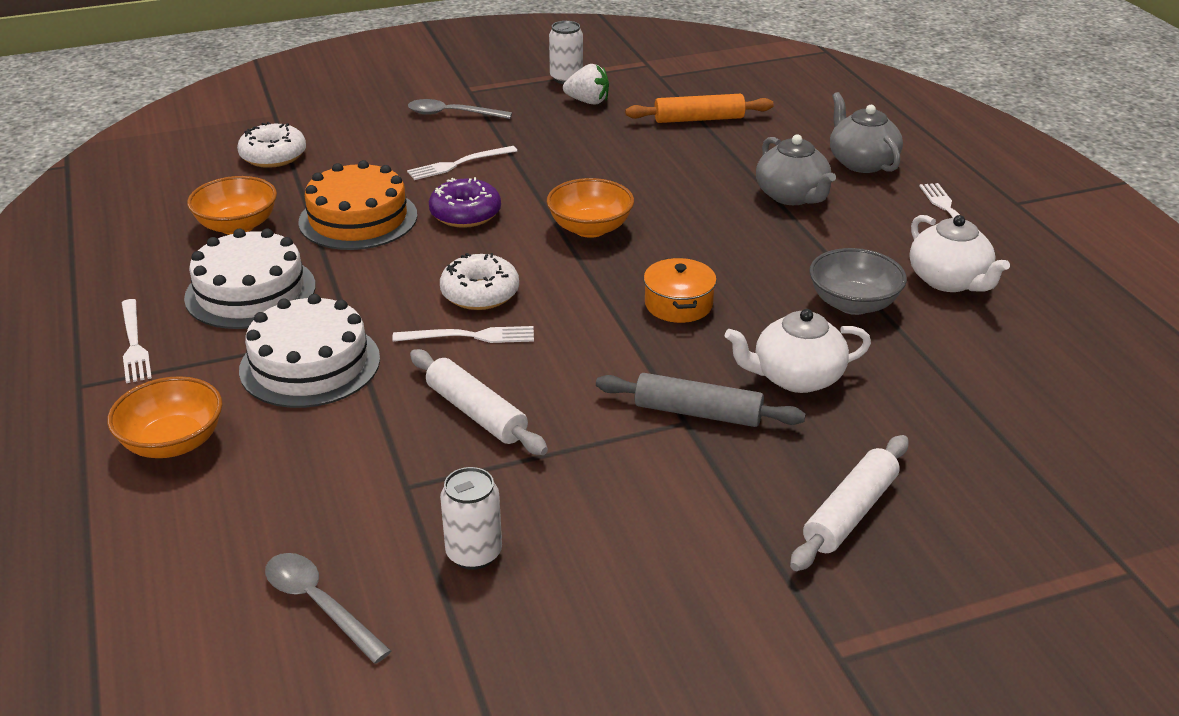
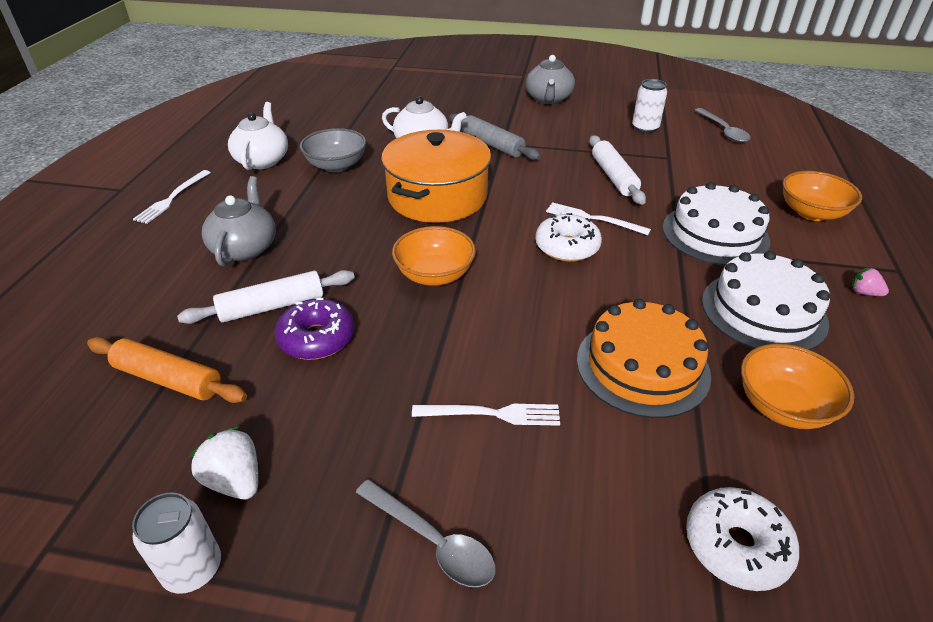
camera: 150 degrees left, 5 degrees up
white fork [122,299,152,383] -> pink strawberry [852,267,889,296]
purple donut [429,177,501,228] -> purple donut moved to [275,298,355,360]
orange pot [644,258,717,323] -> orange pot [381,130,491,223], size x2.00
white rolling pin [790,435,909,571] -> white rolling pin moved to [177,270,355,324]
grey teapot [830,92,903,173] -> grey teapot moved to [526,55,575,104]

